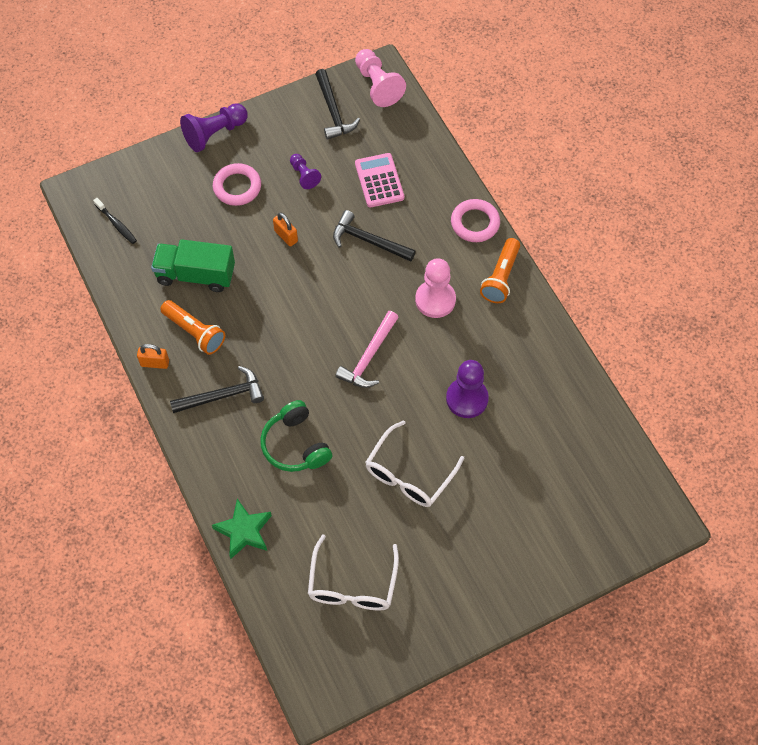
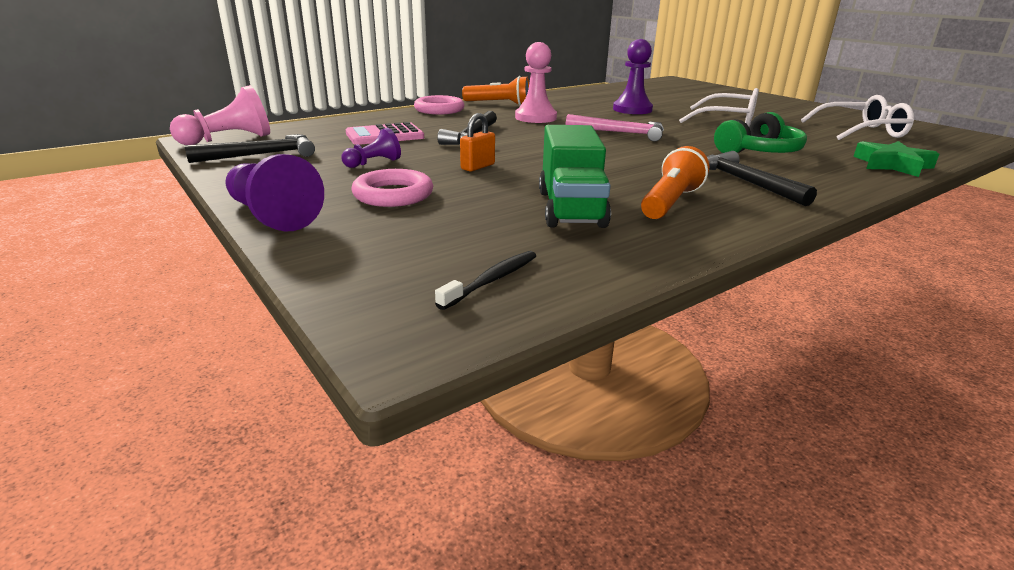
camera: 100 degrees left, 35 degrees down
orange padlock [137,344,169,369] -> none

